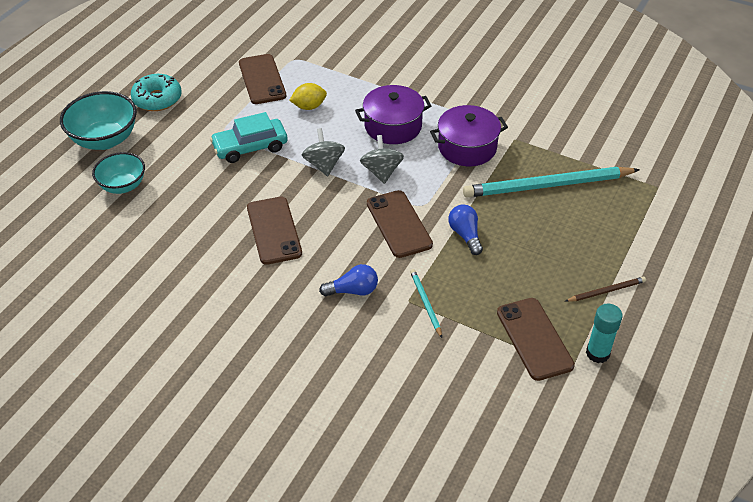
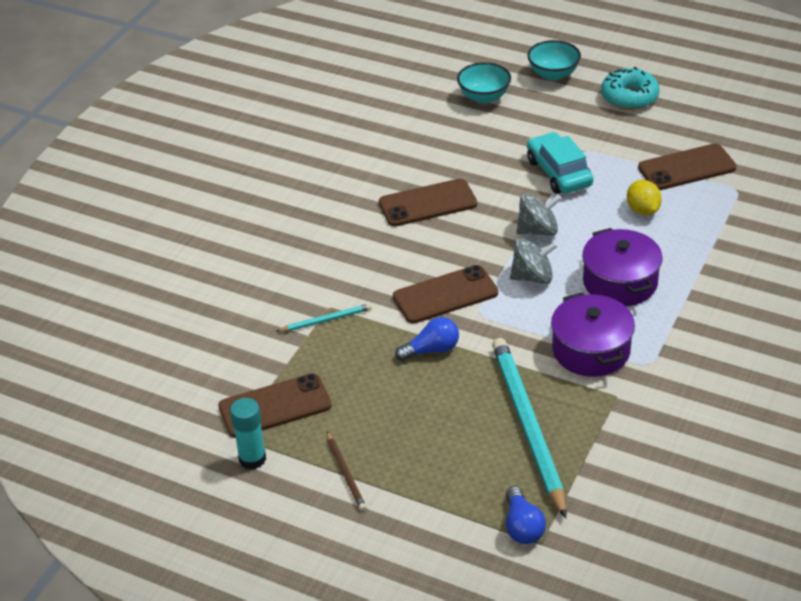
camera: 90 degrees right, 5 degrees down
turquoise bowl [60,91,137,150] -> turquoise bowl [527,40,581,80], size x0.66
blue light bulb [319,264,378,296] -> blue light bulb moved to [506,486,546,544]

